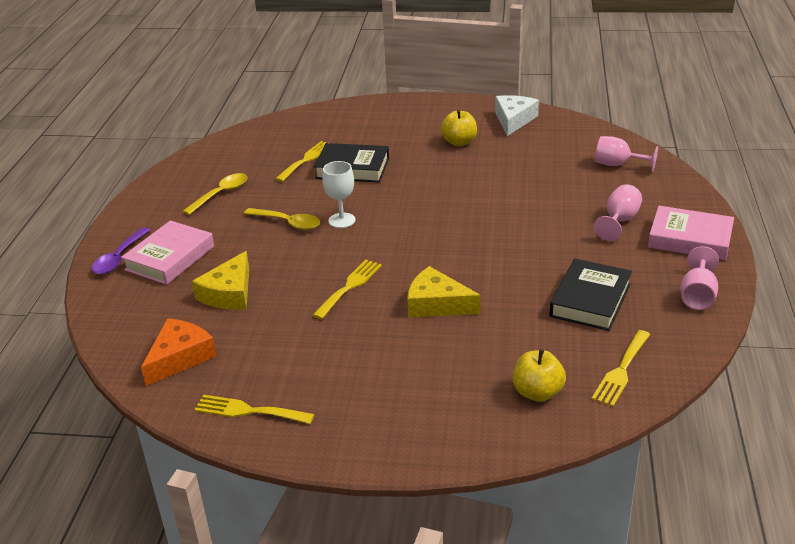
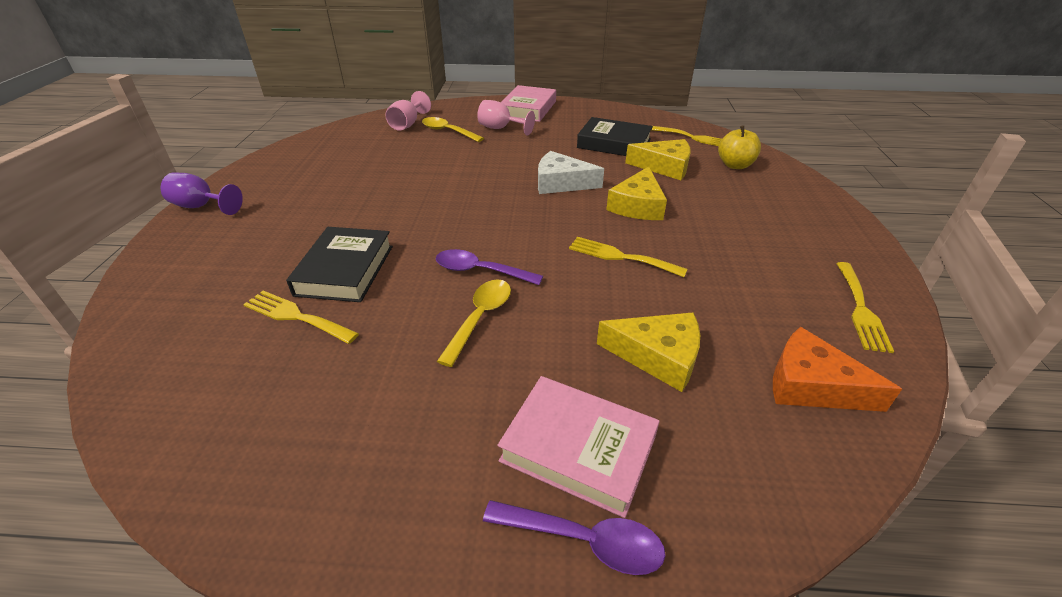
camera: 95 degrees left, 5 degrees up
yellow spoon [182,173,248,215] -> yellow spoon moved to [422,117,484,142]
white goblet [322,161,355,228] -> purple spoon [435,249,543,285]
yellow apple [441,109,477,146] -> none
white cheese [495,95,539,136] -> white cheese moved to [538,151,604,194]
pink goblet [681,246,719,310] -> none
none -> purple goblet [161,173,243,215]
none -> yellow cheese [625,139,690,180]

